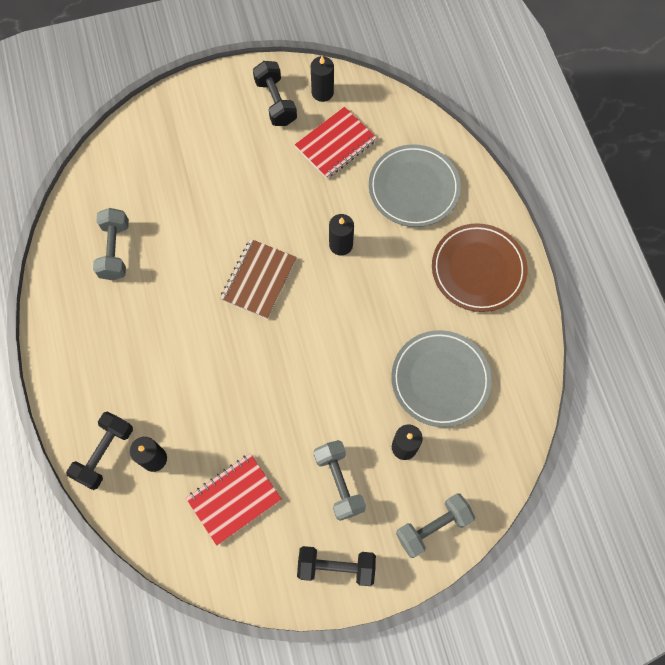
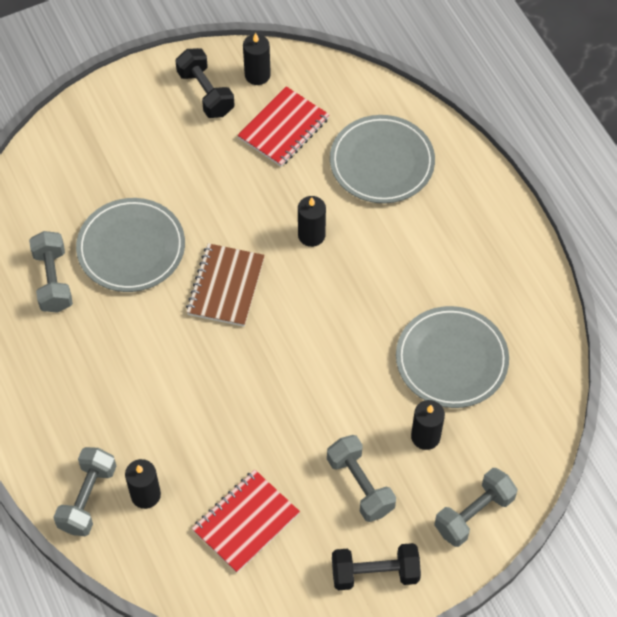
camera: 10 degrees left, 10 degrees down
black dumbbell [66,412,133,490] -> grey dumbbell [53,447,117,536]
brown plate [432,223,527,312] -> none
none -> grey plate [76,198,185,292]

